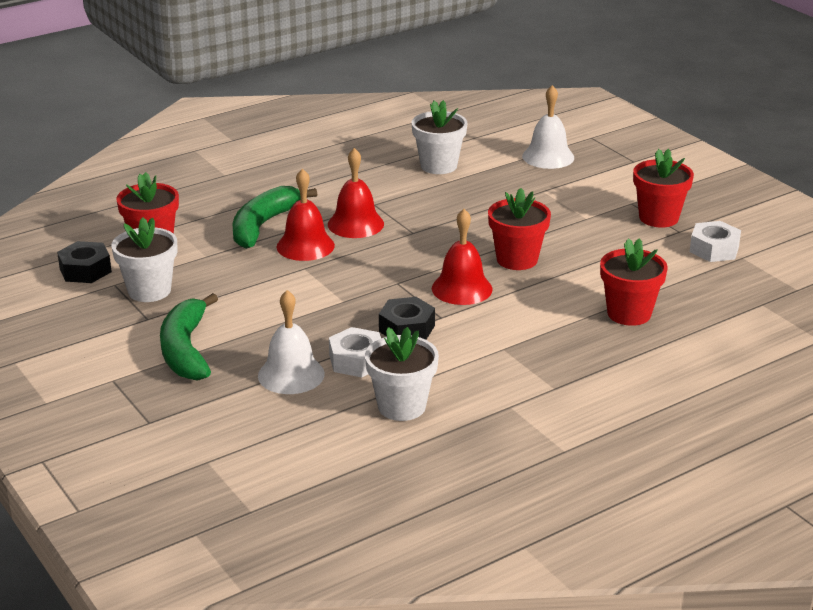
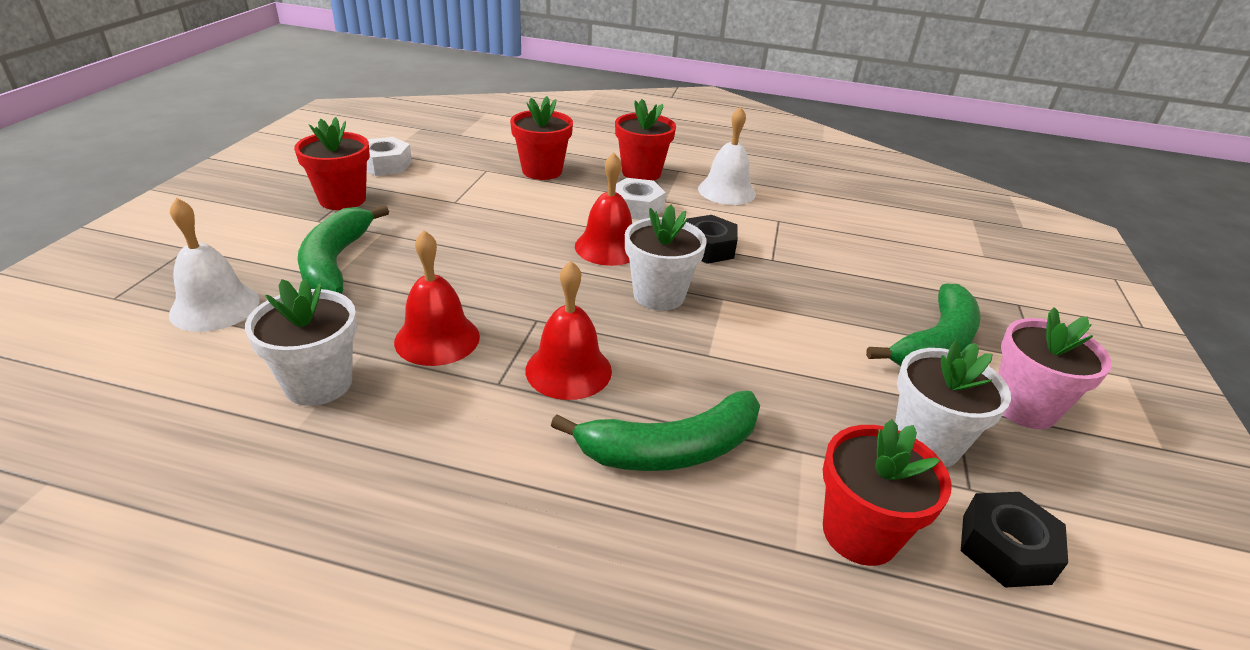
camera: 135 degrees left, 5 degrees up
white bell [258,290,325,394] -> white bell moved to [698,107,756,205]
red bell [276,168,335,261] -> red bell moved to [394,230,480,366]
white nut [329,327,381,377] -> white nut moved to [616,178,666,220]
white flower pot [365,327,439,421] -> white flower pot moved to [625,205,707,311]
red flower pot [488,188,551,270] -> red flower pot moved to [615,99,676,181]
none -> green banana [298,205,389,294]
none -> pink flower pot [998,307,1112,429]

